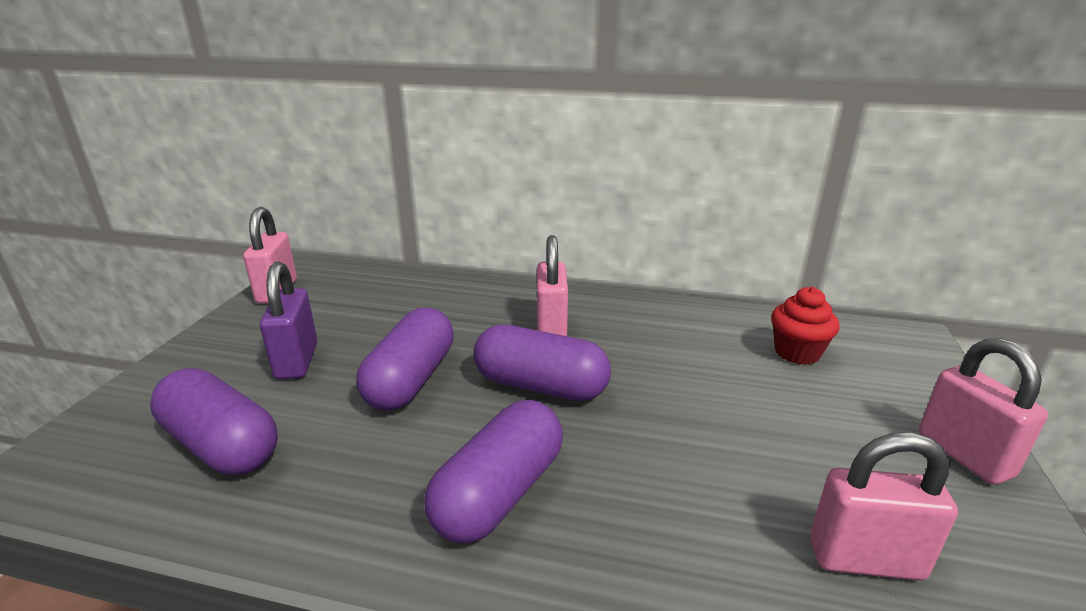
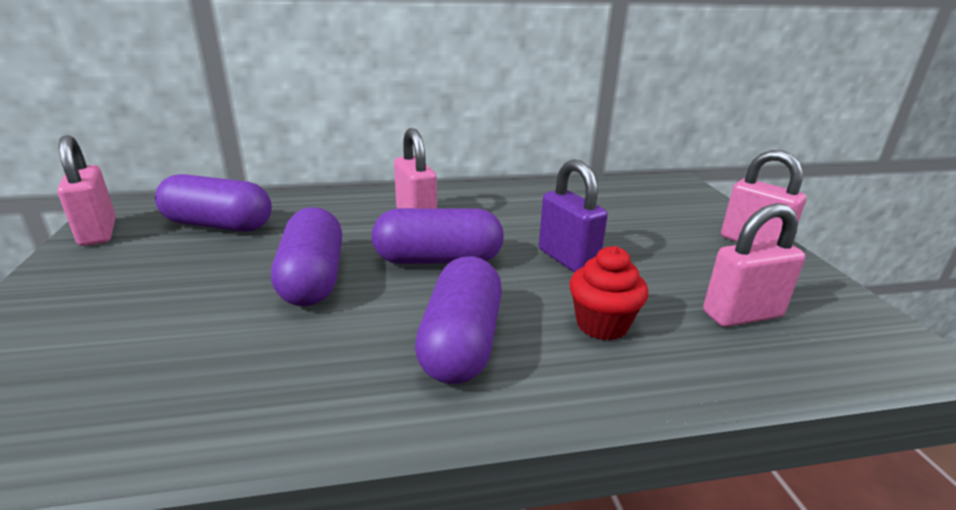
camera: 25 degrees left, 0 degrees up
purple capsule [150,368,278,475] -> purple capsule moved to [155,174,272,231]
purple padlock [260,261,317,379] -> purple padlock moved to [539,159,608,272]
red cupcake [771,286,840,365] -> red cupcake moved to [570,246,649,341]

